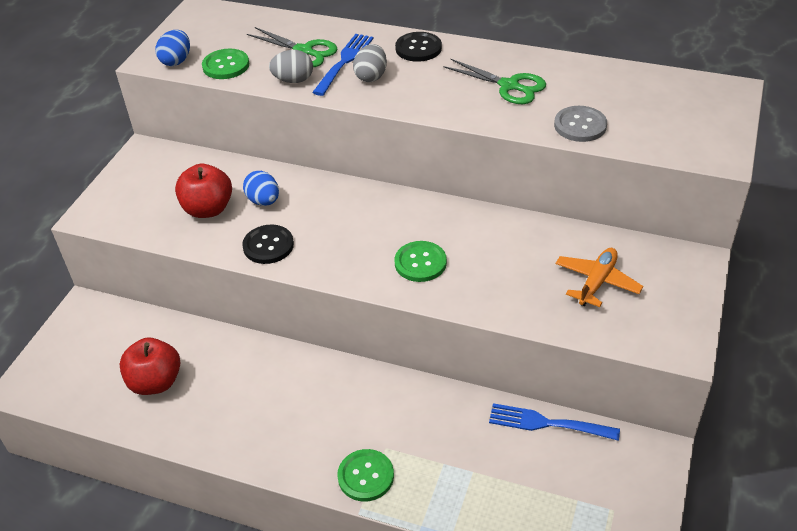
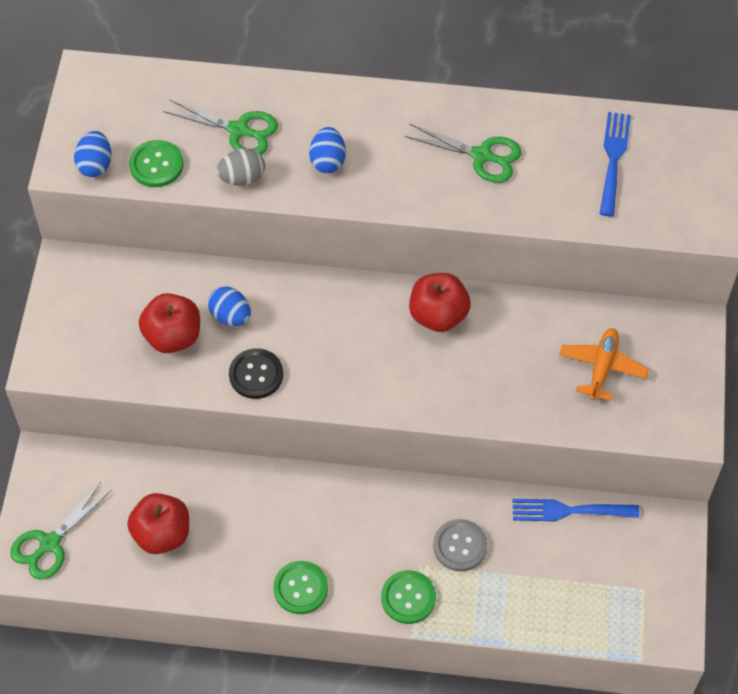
camera: 15 degrees left, 15 degrees up
blue fork [312,34,374,96] -> blue fork moved to [600,112,631,216]
grey egg [353,44,387,82] -> blue egg [309,127,346,173]
green button [394,241,447,282] -> green button moved to [273,561,328,614]
black button [395,32,442,62] -> none
grey button [554,106,607,142] -> grey button moved to [433,519,488,571]
none -> green scissors [10,482,112,580]
none -> red apple [409,273,470,332]

